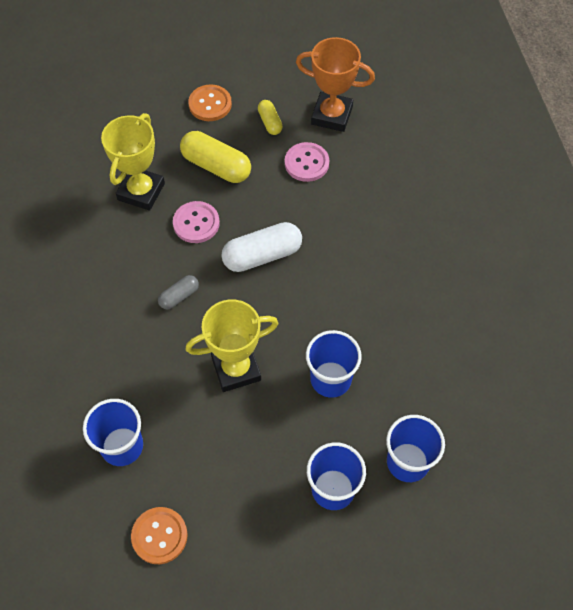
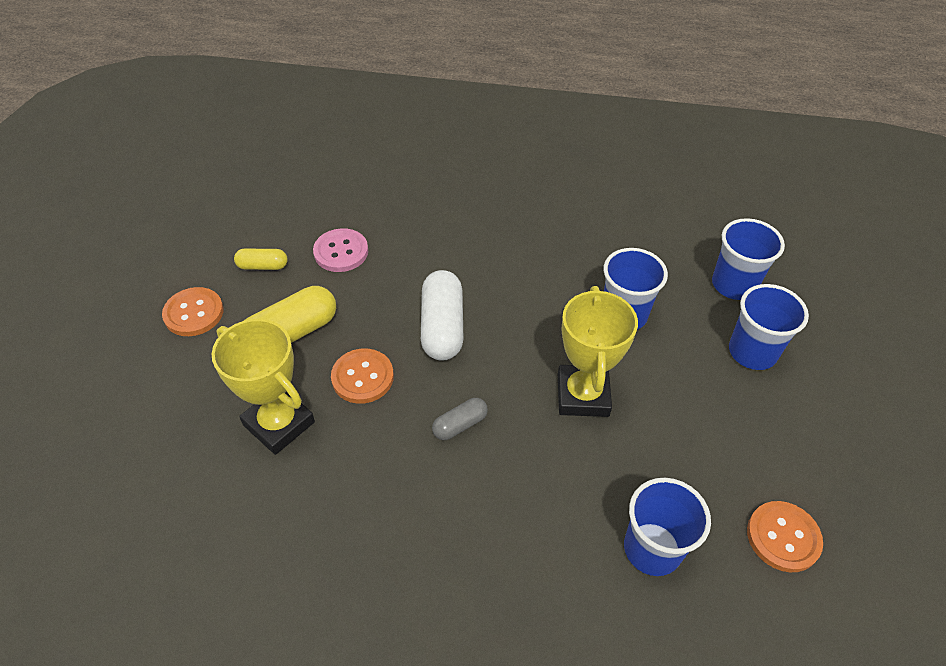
camera: 70 degrees left, 10 degrees down
grey capsule [158,275,199,309] -> grey capsule turned 75 degrees clockwise [432,398,488,440]
pink button [173,201,220,243] -> orange button [331,348,394,404]
orange trophy [296,37,375,132] -> none

